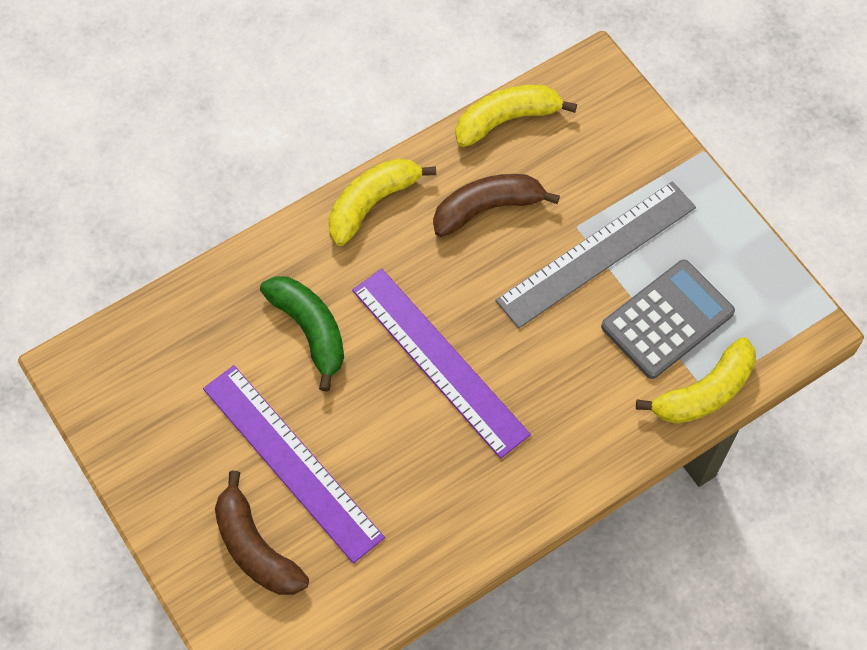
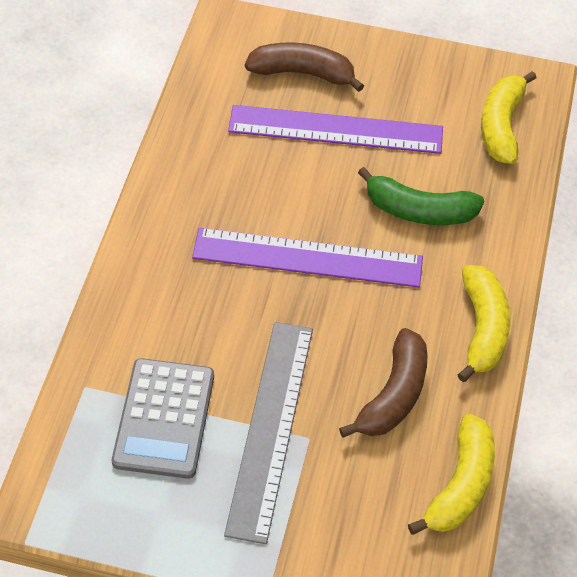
camera: 135 degrees right, 10 degrees down
yellow banana [636,337,756,424] -> yellow banana moved to [481,71,536,164]

